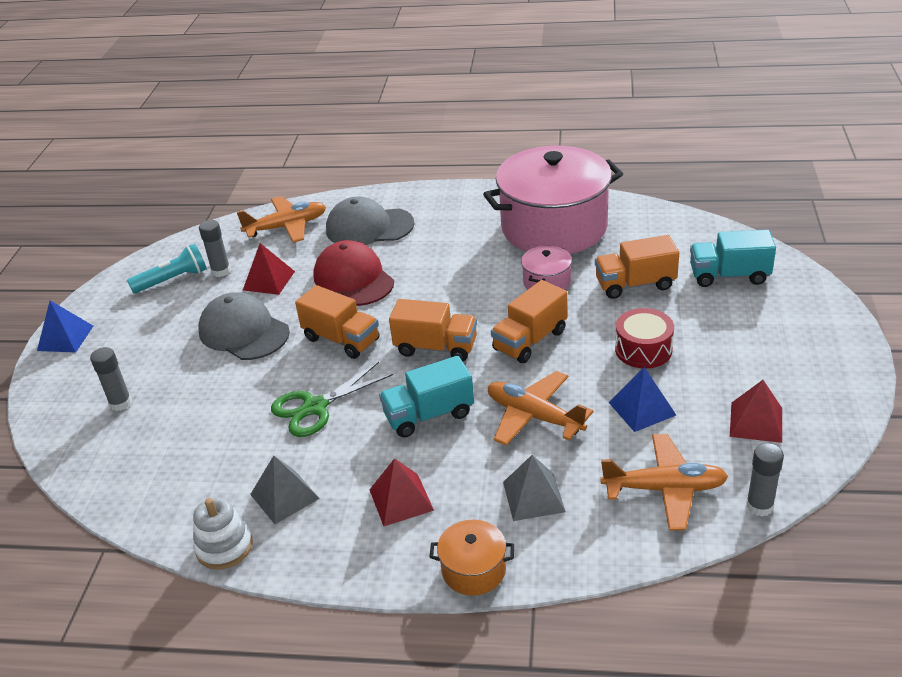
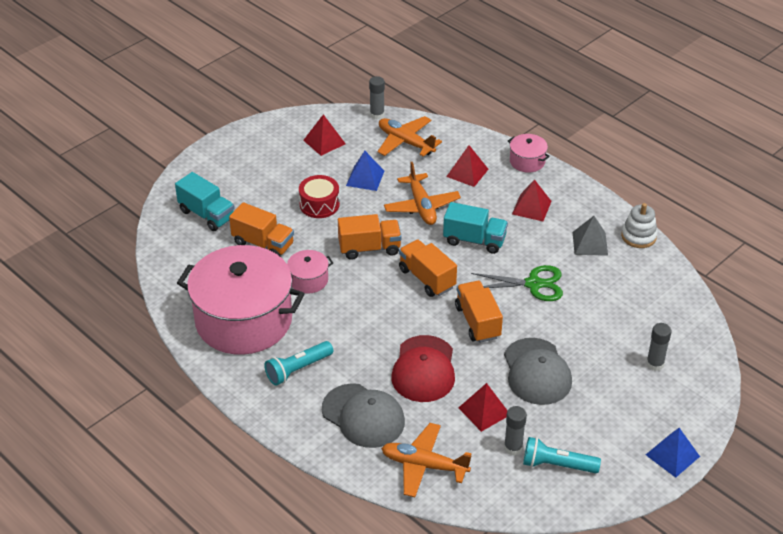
camera: 145 degrees left, 5 degrees up
orange pot [429,520,514,596] -> pink pot [508,134,550,173]
grey pyramid [503,455,566,521] -> red pyramid [446,145,489,187]
none -> turquoise flashlight [264,341,333,386]

